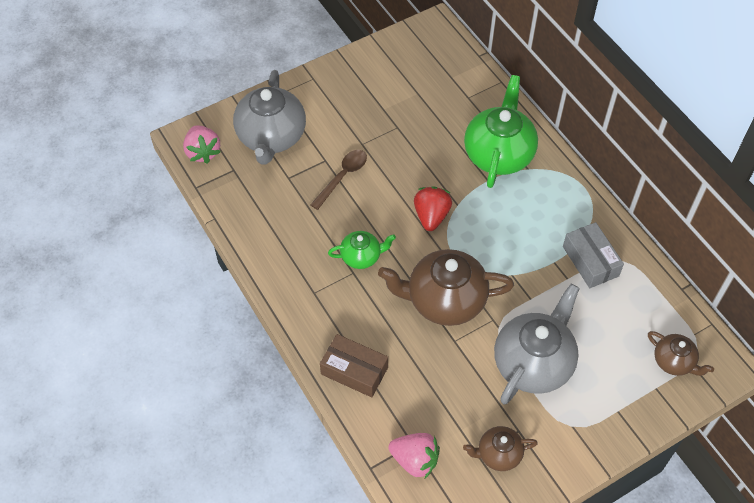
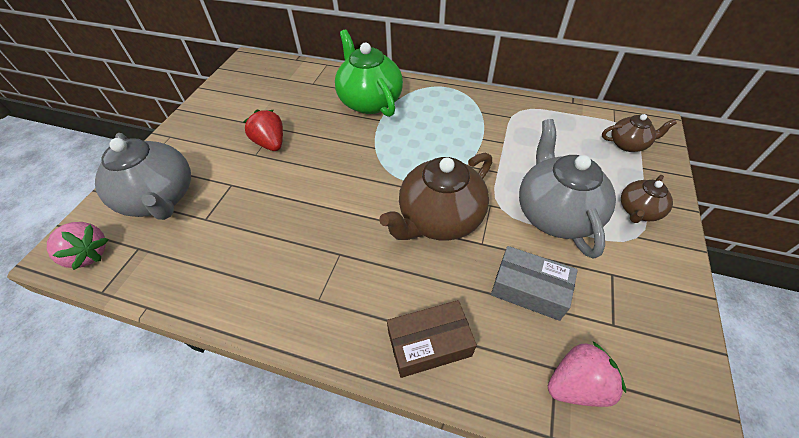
camera: 40 degrees left, 5 degrees down
brown spoon [310,150,367,210] -> none
green teapot [328,231,396,269] -> none
red strawberry [414,187,452,231] -> red strawberry moved to [243,110,283,151]
brown teapot [463,426,538,471] -> brown teapot moved to [621,175,673,223]
grey box [563,222,624,288] -> grey box moved to [491,246,578,321]

